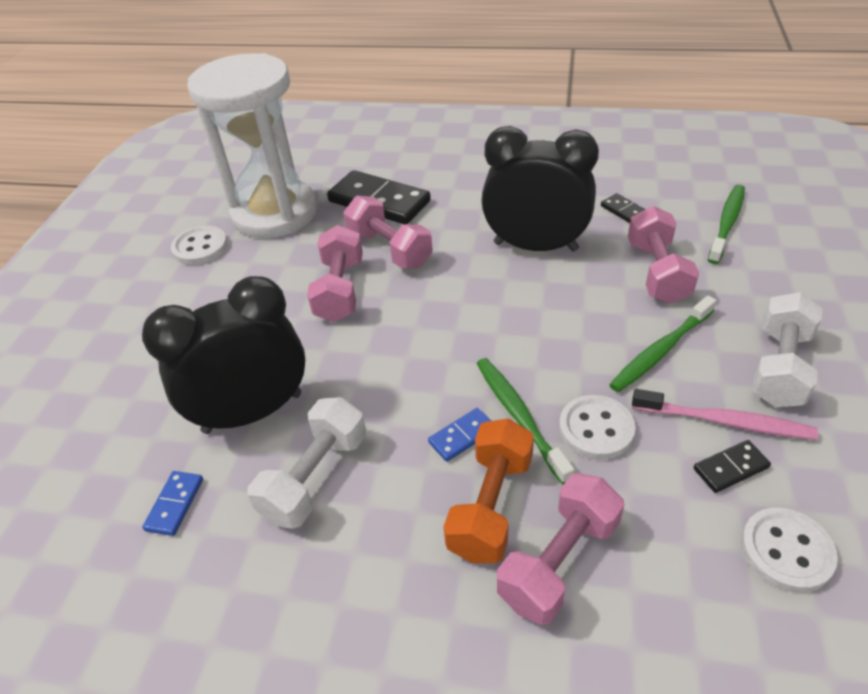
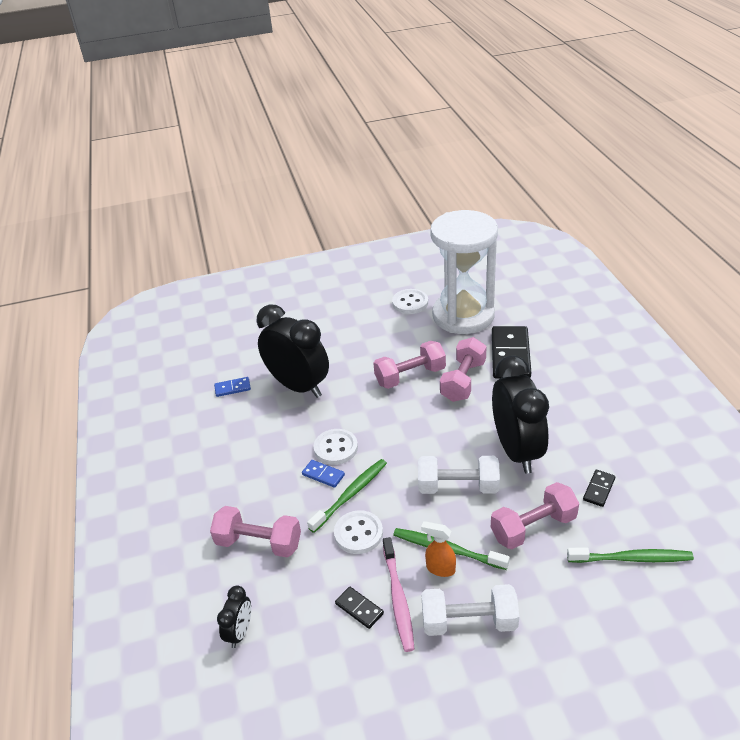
camera: 65 degrees right, 5 degrees down
white dumbbell [247,397,366,529] -> white dumbbell moved to [418,456,500,494]
orange dumbbell [443,418,534,563] -> none
white button [741,508,838,593] -> white button moved to [314,429,358,465]
none -> black clock [217,586,251,648]
none -> orange spray bottle [421,521,456,577]

